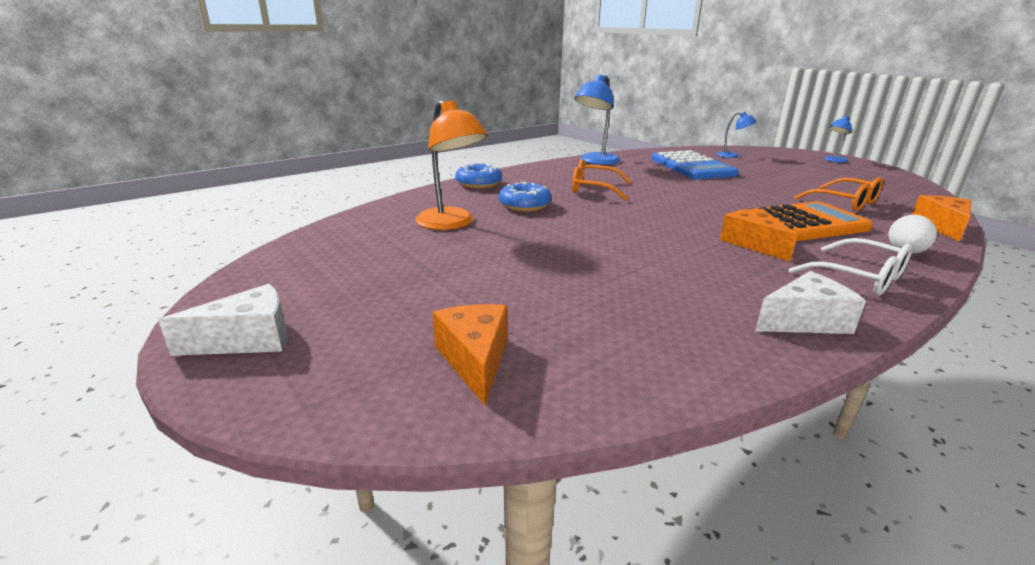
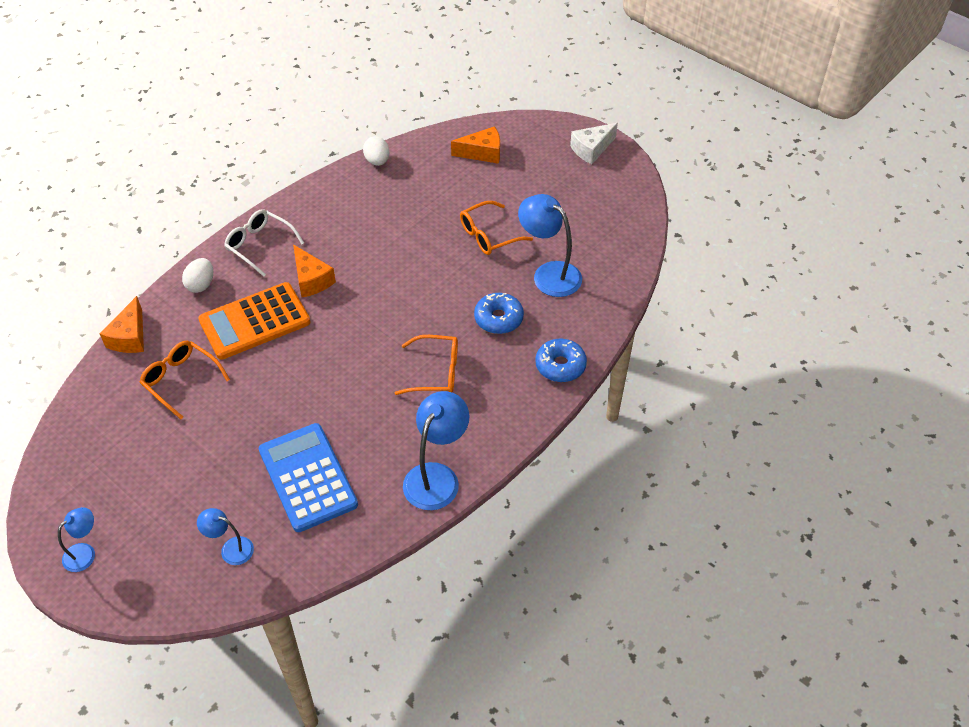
camera: 170 degrees right, 25 degrees up
orange lamp [415,100,488,230] -> blue lamp [518,194,582,297]
orange cheese [433,304,507,405] -> orange cheese turned 75 degrees counterclockwise [451,126,500,164]
white cheese [755,271,866,334] -> none
none -> white egg [363,136,389,166]
none -> orange glasses [460,201,533,255]

